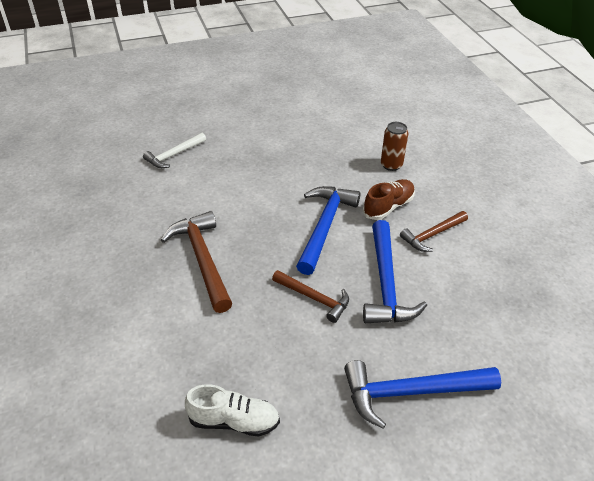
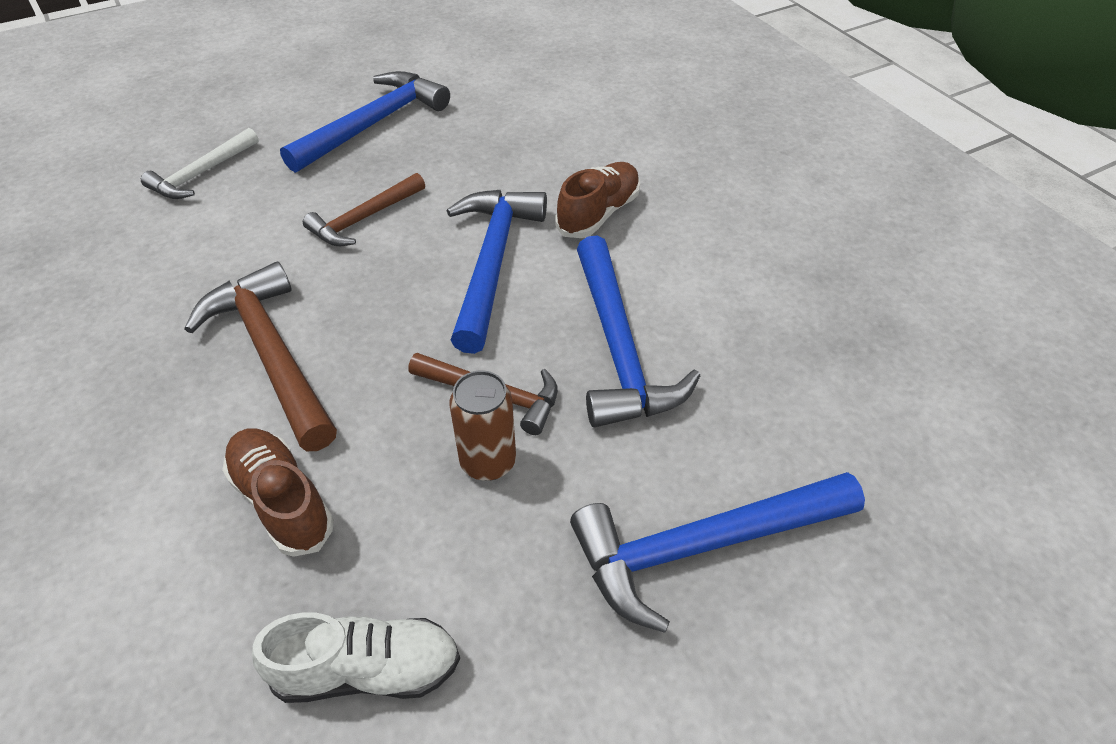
camera: 10 degrees left, 5 degrees up
brown can [381,122,408,171] -> brown can moved to [449,370,516,481]
brown hammer [400,211,468,252] -> brown hammer moved to [303,173,425,246]
none -> brown shoe [222,429,334,557]
none -> blue hammer [280,71,450,173]

